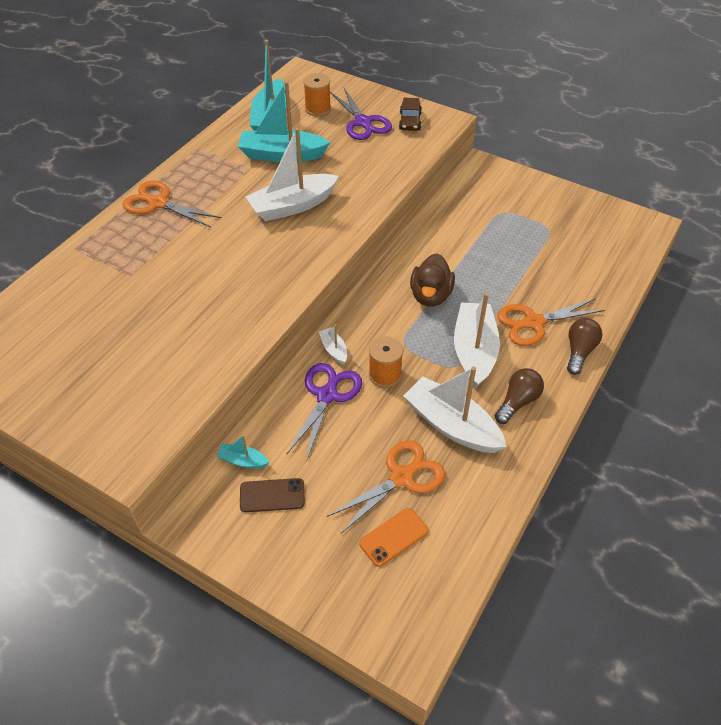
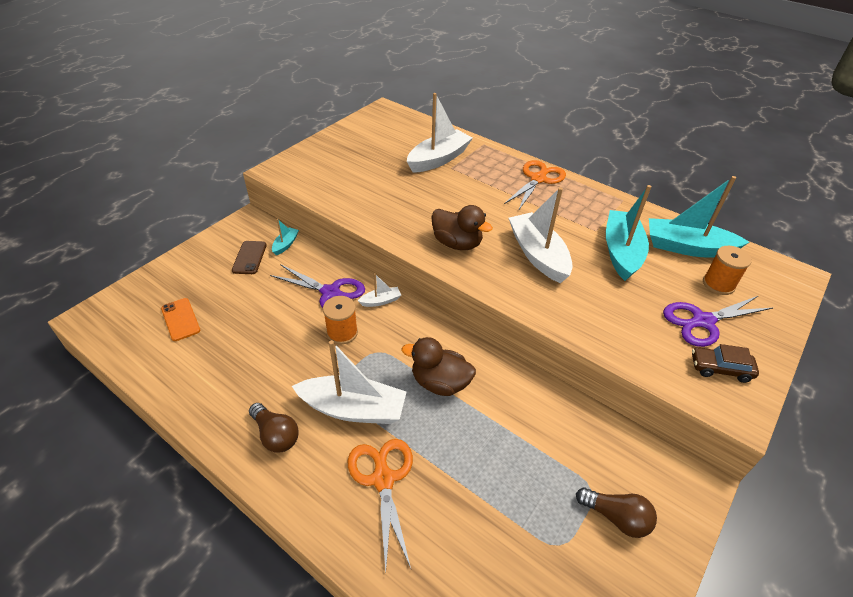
camera: 95 degrees right, 5 degrees down
orange scissors [327,440,445,533] -> none
white boat [403,366,507,453] -> white boat moved to [407,93,473,173]
brown light bulb [567,318,602,375] -> brown light bulb moved to [576,488,657,538]
none -> brown duck [431,205,493,250]

